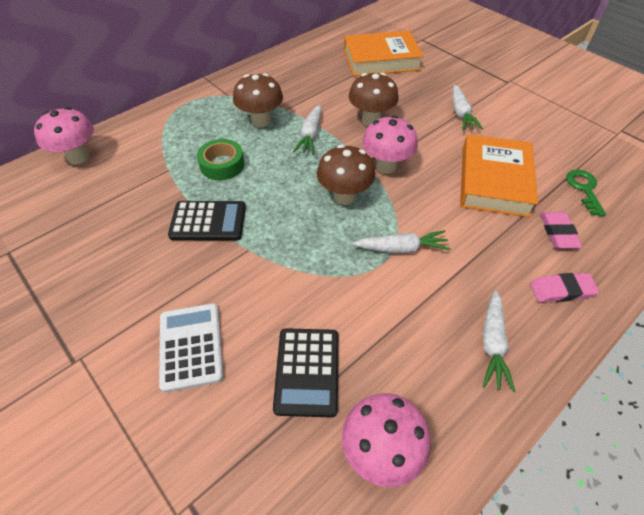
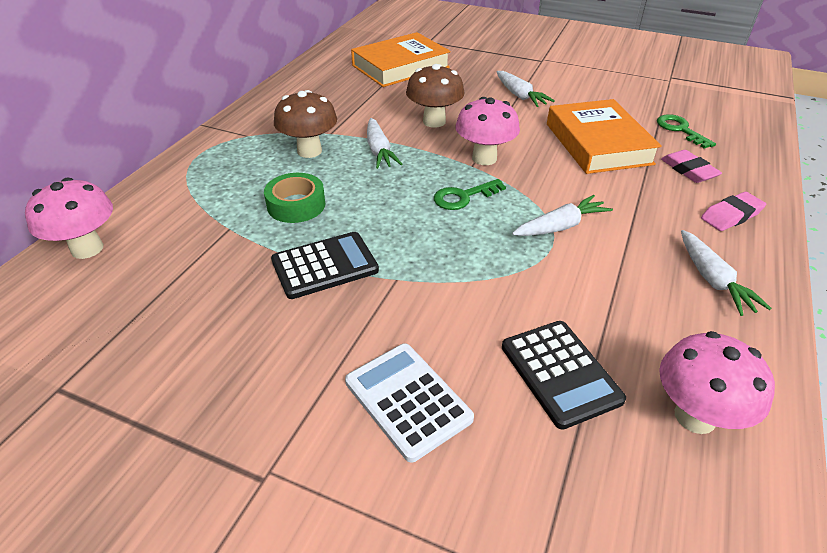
camera: 25 degrees left, 10 degrees down
brown mushroom [317,145,375,205] -> green key [434,179,506,210]

